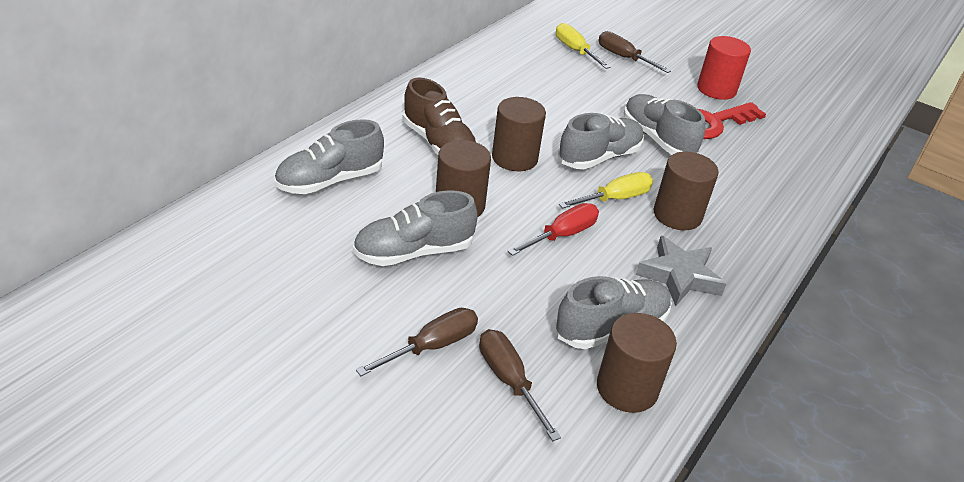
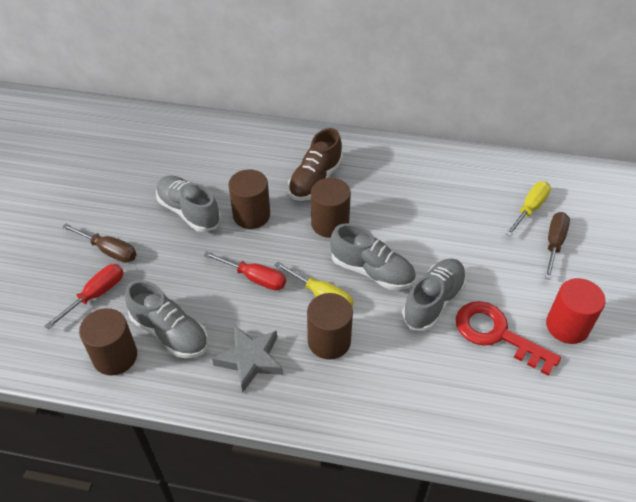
camera: 70 degrees right, 10 degrees up
grey shoe [274,119,384,194] -> none
brown screwdriver [479,329,561,441] -> red screwdriver [45,264,124,330]

